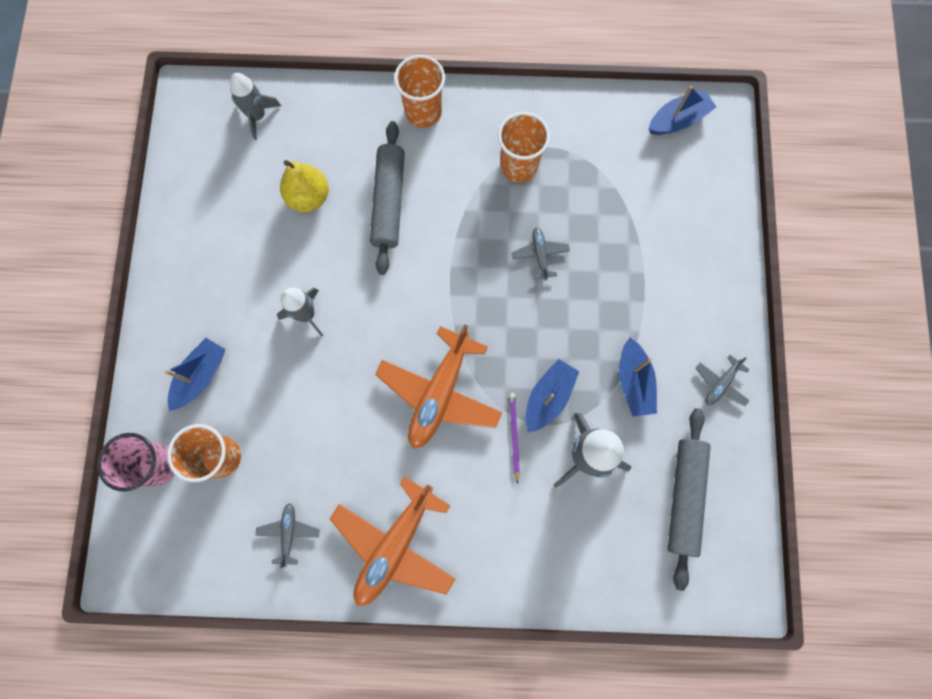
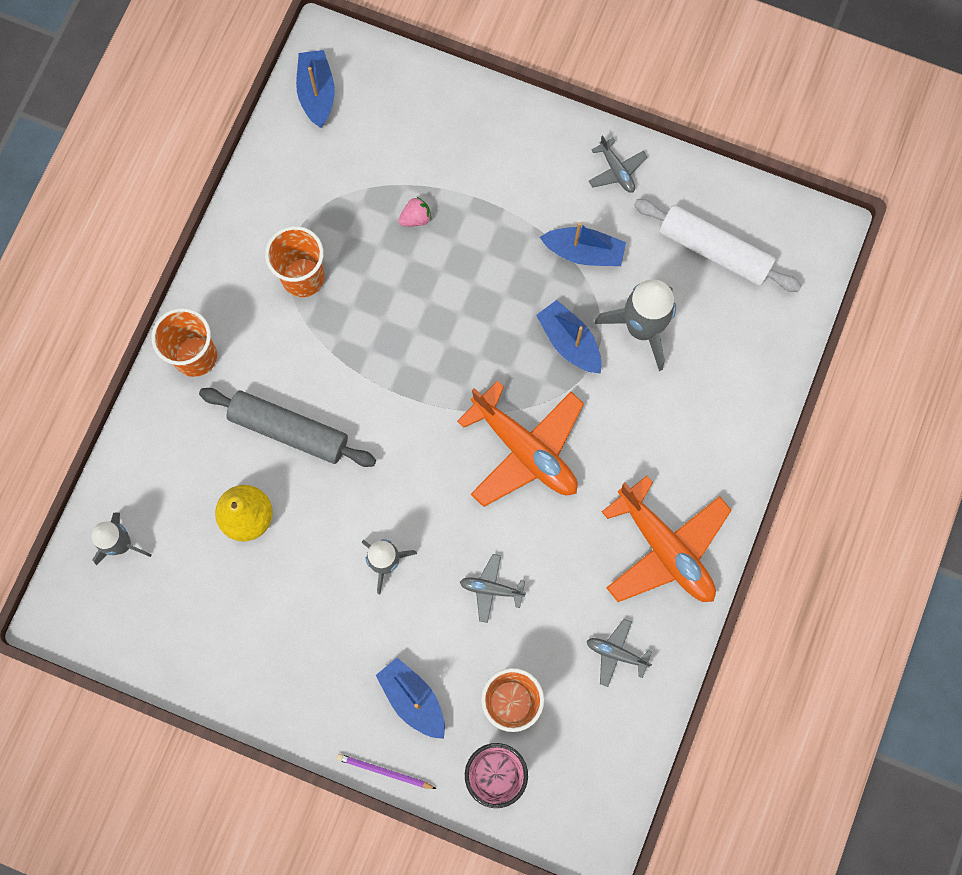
camera: 70 degrees left, 0 degrees up
purple pencil [509,393,520,484] -> purple pencil moved to [337,754,436,789]
grey plane [512,227,570,281] -> grey plane moved to [460,554,526,623]
grey rolling pin [668,408,711,591] -> white rolling pin [634,199,801,292]
none -> pink strawberry [398,197,431,226]

